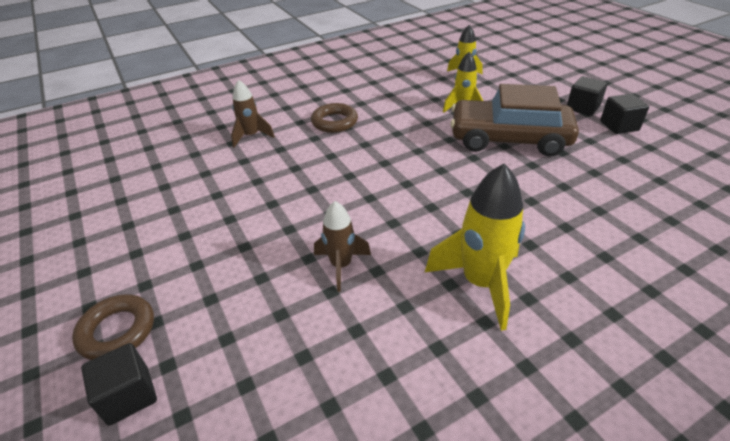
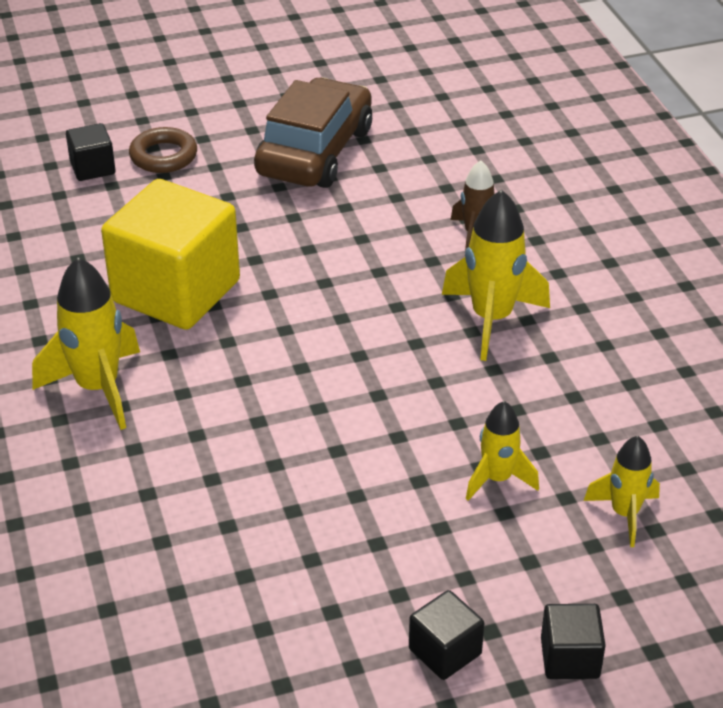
camera: 100 degrees right, 0 degrees up
brown ring [311,103,358,133] -> yellow rocket [442,189,550,361]
brown rocket [314,201,371,292] -> yellow cube [101,179,240,330]
brown car [450,84,579,157] -> brown car moved to [254,78,372,188]
black cube [600,94,649,134] -> black cube moved to [541,604,606,679]

